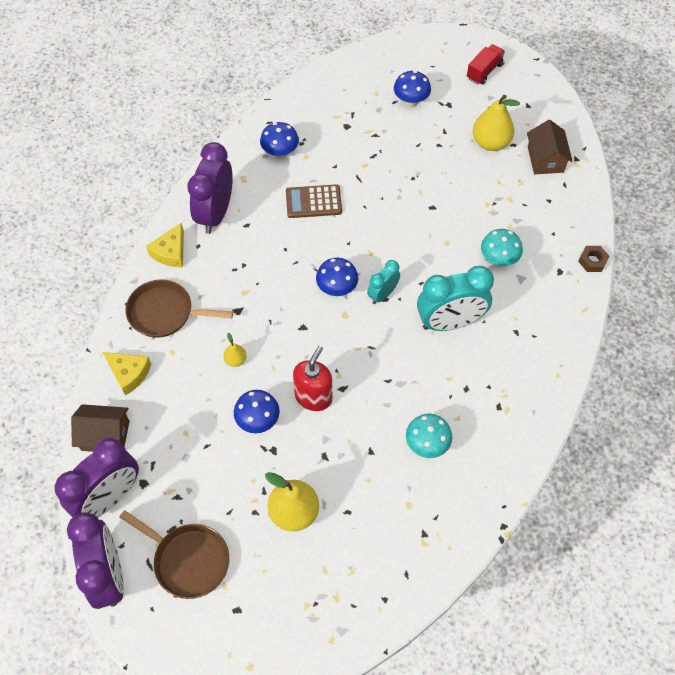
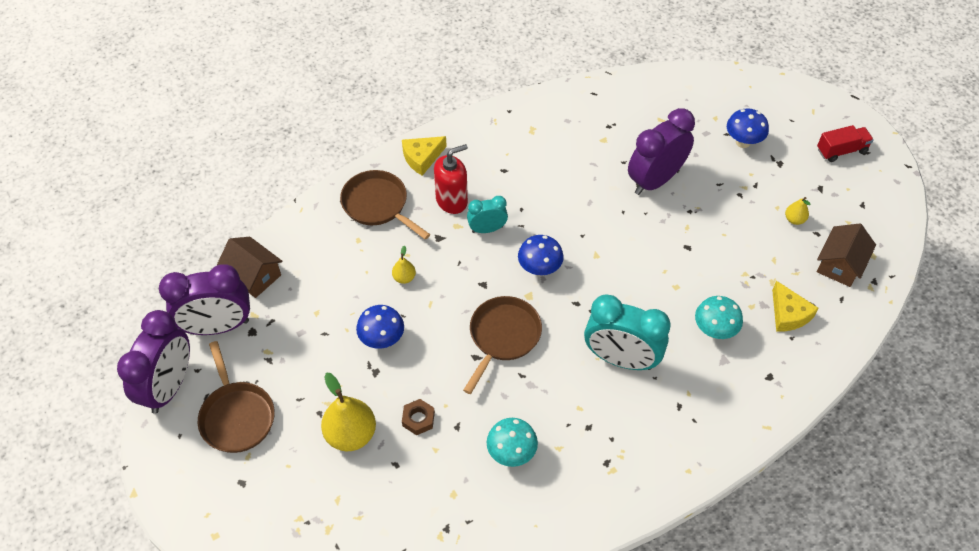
camera: 35 degrees right, 5 degrees down
yellow cheese [103,352,151,396] -> yellow cheese moved to [772,281,819,332]
purple clock [187,142,233,234] -> purple clock moved to [628,108,695,195]
blue mushroom [260,122,299,159] -> none
brown calculator [286,184,342,218] -> none
red soap dispenser [293,346,332,411] -> red soap dispenser moved to [434,144,468,214]
turquoise clock [367,260,400,304] -> turquoise clock moved to [467,196,508,233]
yellow pear [473,95,520,151] -> yellow pear [785,197,810,225], size x0.49
brown nut [578,246,610,272] -> brown nut moved to [402,399,435,435]
none -> brown pan [463,296,542,394]

